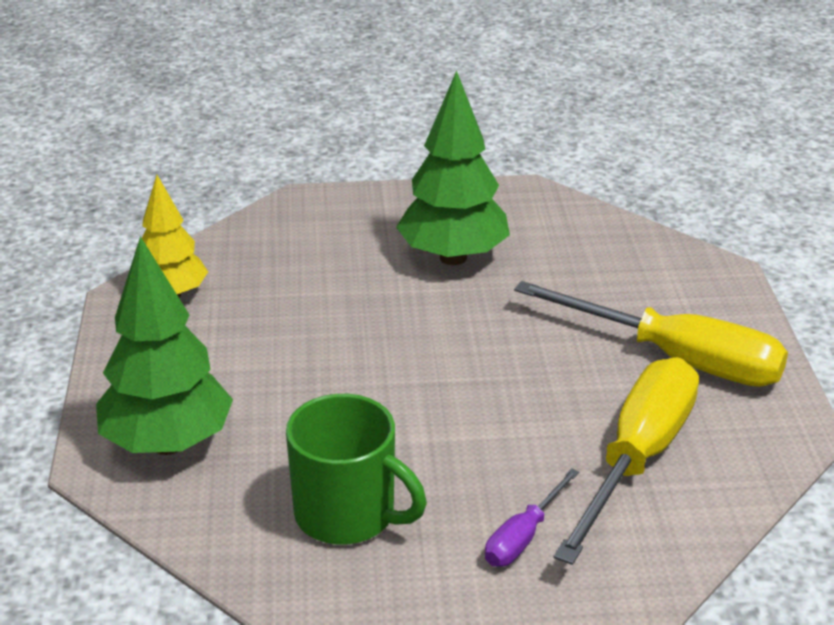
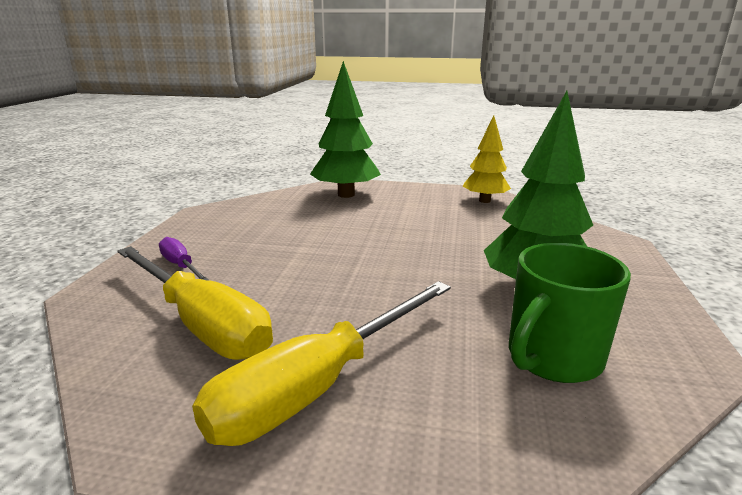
camera: 105 degrees right, 10 degrees down
green mug [286,394,427,545] -> green mug moved to [509,243,631,383]

